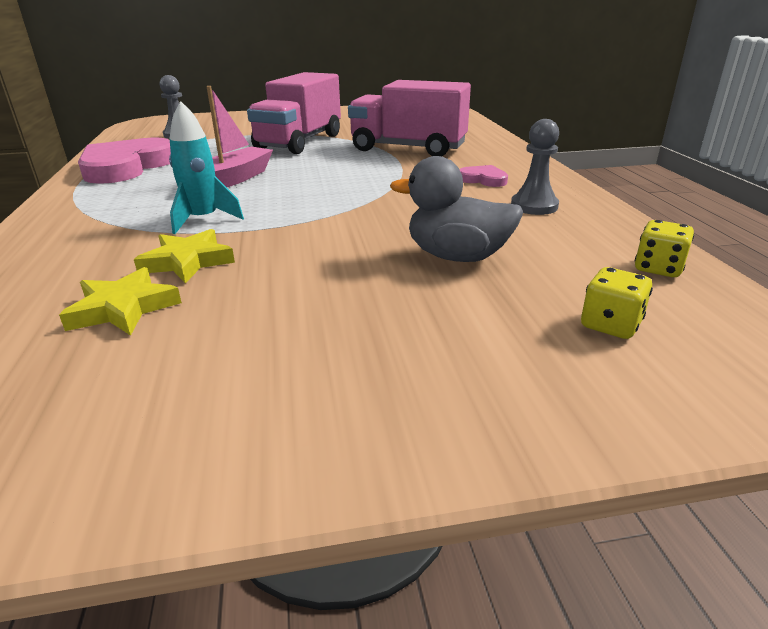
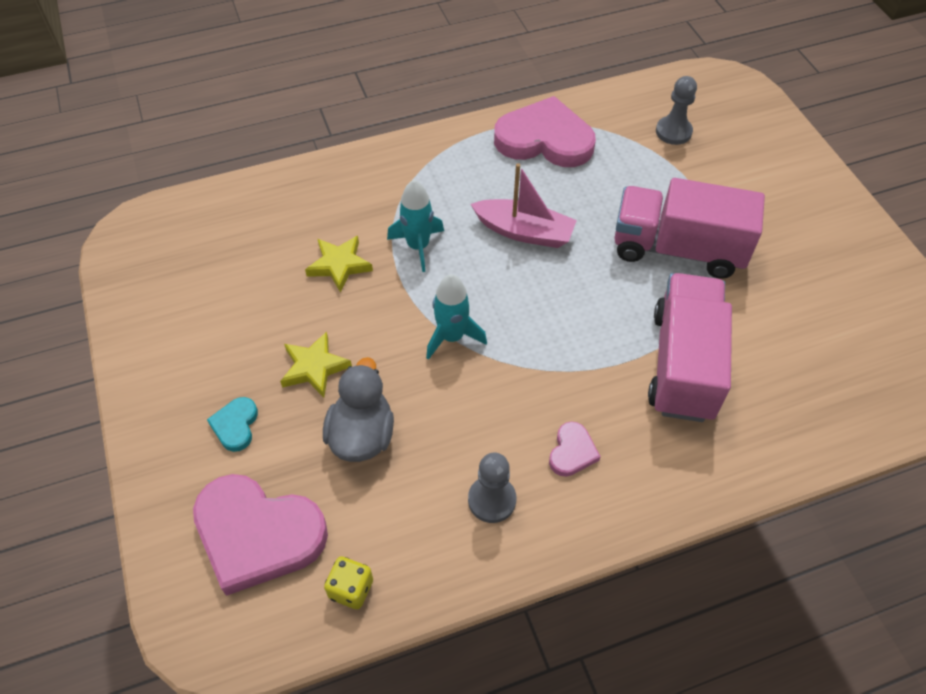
camera: 80 degrees right, 25 degrees up
yellow star [59,267,182,336] -> yellow star moved to [280,332,352,398]
yellow dice [581,267,653,339] -> pink heart [193,474,328,596]
none -> turquoise heart [207,397,258,452]
none -> turquoise rocket [426,274,487,360]

